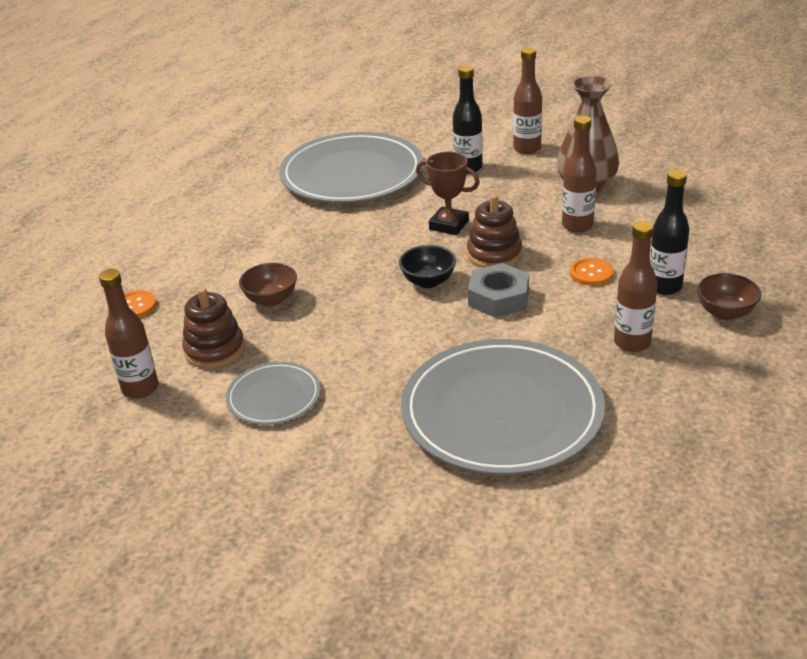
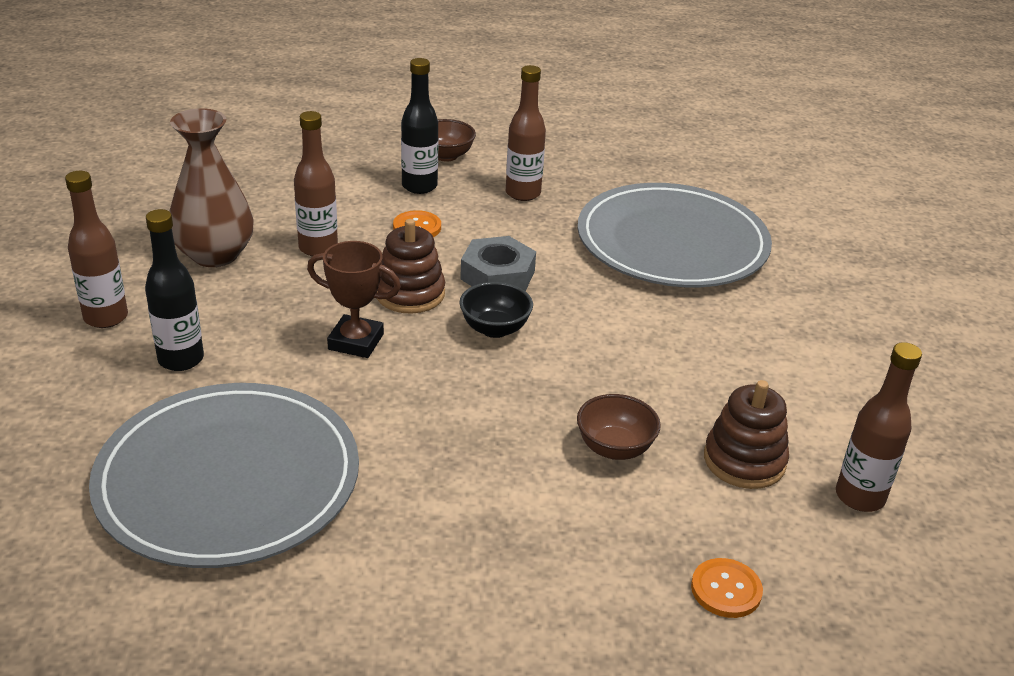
camera: 120 degrees left, 0 degrees up
grey plate [226,362,321,425] -> none
brown trophy [416,152,480,235] -> brown trophy turned 75 degrees counterclockwise [307,241,401,358]

